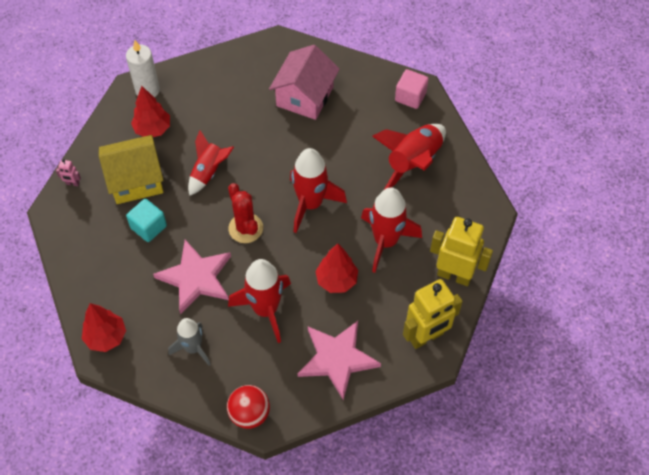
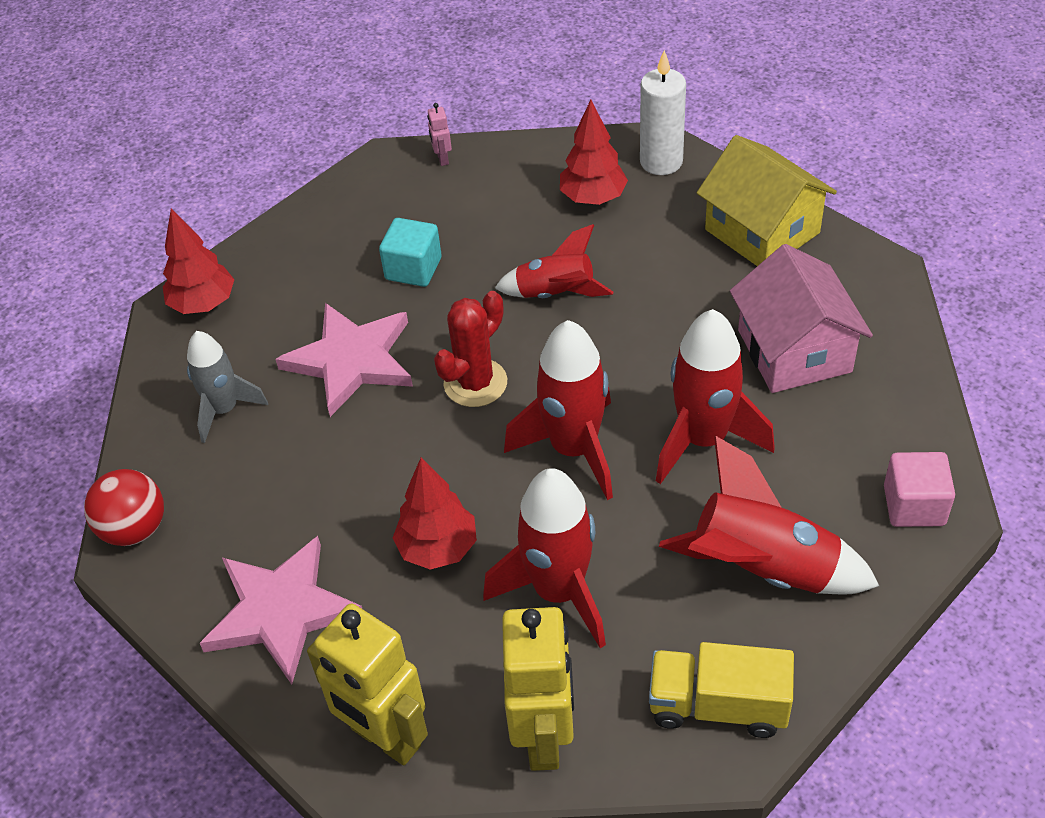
camera: 70 degrees right, 10 degrees down
yellow house [99,135,164,204] -> yellow house moved to [697,135,837,266]
red rocket [228,259,291,343] -> red rocket moved to [656,309,775,484]
pink house [269,45,340,120] -> pink house turned 75 degrees clockwise [730,244,873,393]
none -> yellow truck [649,642,794,738]

